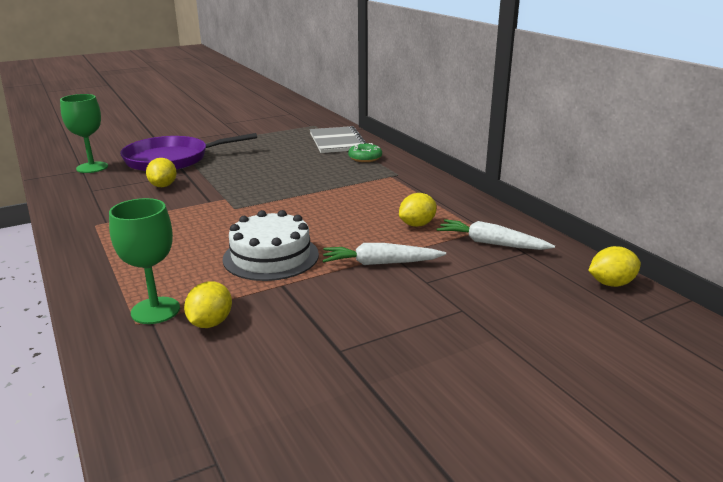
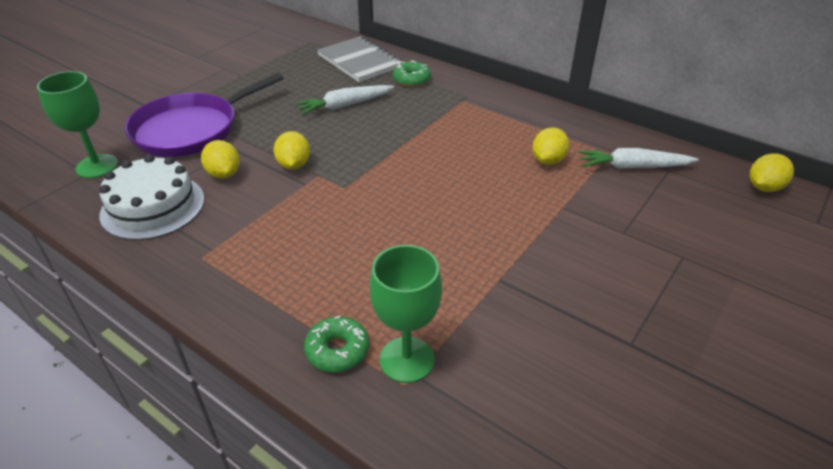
camera: 25 degrees left, 15 degrees up
yellow lemon [184,281,232,328] -> yellow lemon moved to [273,131,310,169]
white cake [223,210,319,281] -> white cake moved to [99,155,205,240]
white carrot [323,243,446,265] -> white carrot moved to [295,85,394,115]
none -> green donut [304,316,369,372]

